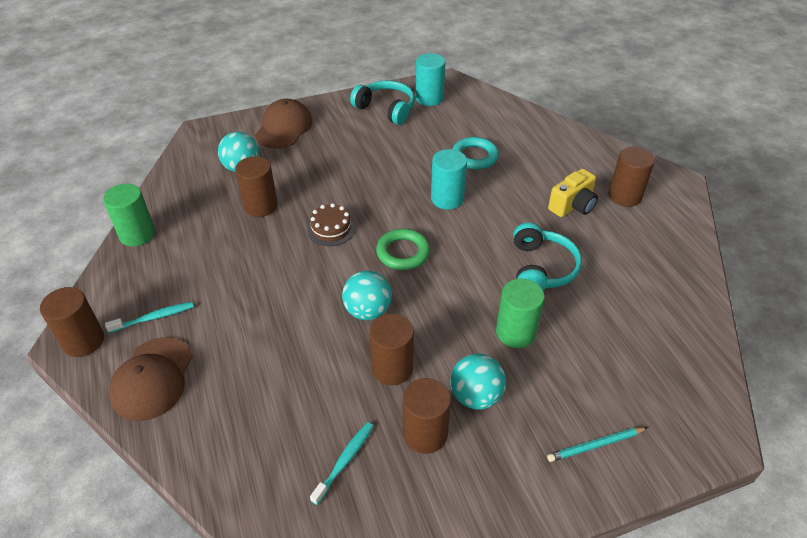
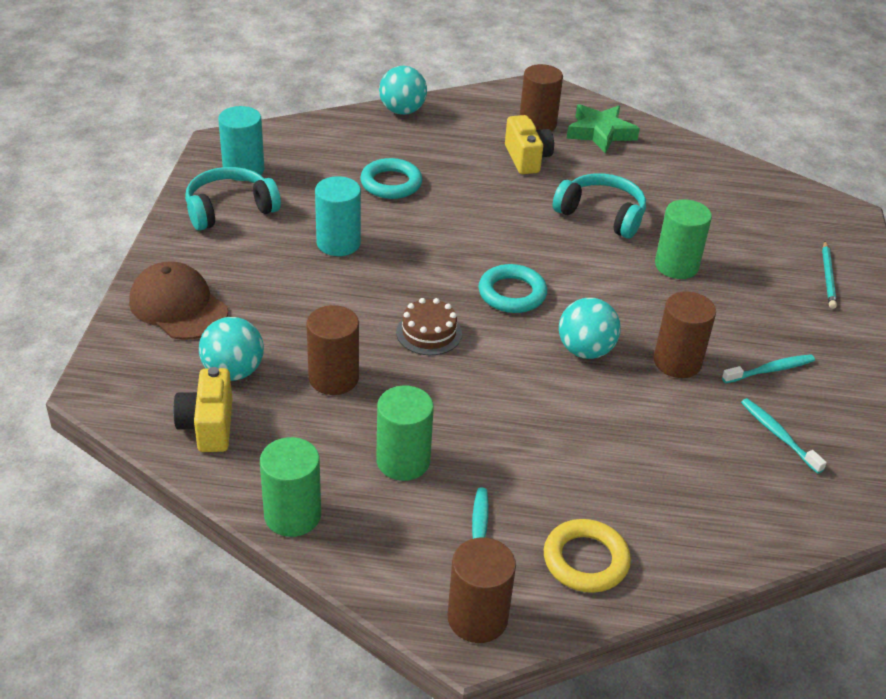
camera: 65 degrees left, 5 degrees down
brown cap [109,337,193,421] -> yellow ring [544,519,631,593]
green ring [376,229,430,270] -> turquoise ring [478,264,547,313]
brown cylinder [403,378,451,454] -> turquoise toothbrush [722,354,815,383]
turquoise cylinder [431,149,467,209] -> turquoise cylinder moved to [315,176,361,256]
turquoise ball [450,354,506,410] -> turquoise ball moved to [379,66,427,115]
none -> yellow camera [173,367,232,452]
none -> green cylinder [376,386,434,481]
none -> green star [566,104,640,154]

